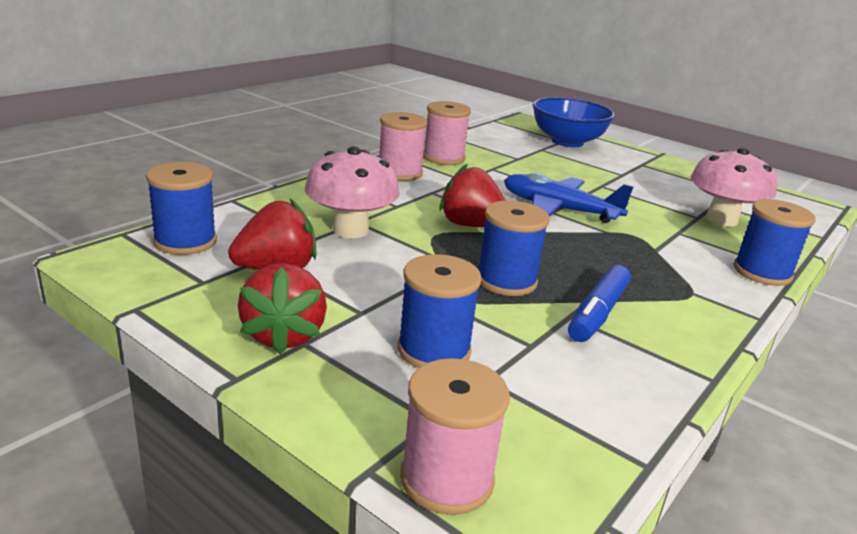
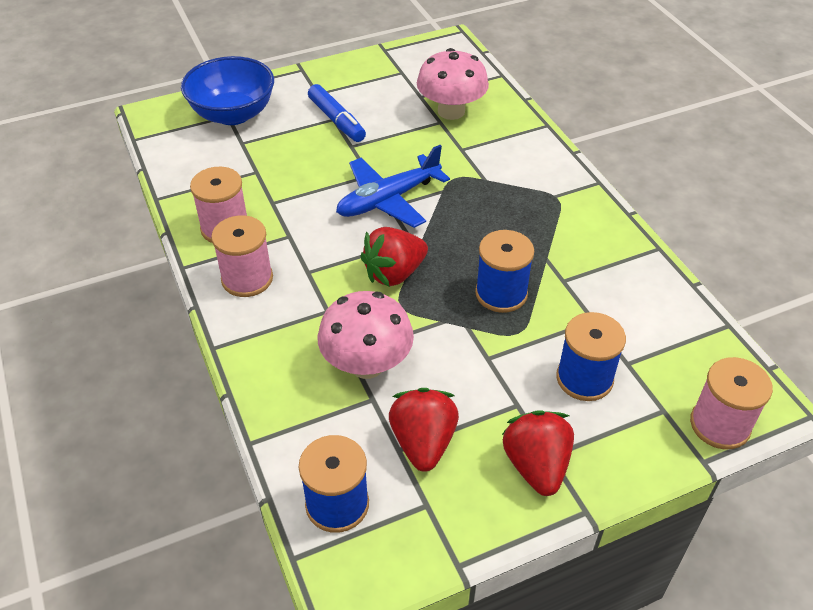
camera: 60 degrees left, 20 degrees up
red strawberry [238,263,327,355] -> red strawberry turned 120 degrees counterclockwise [502,410,574,496]
blue marker [568,265,631,342] -> blue marker moved to [308,84,366,142]
blue spool [733,199,816,286] -> none

